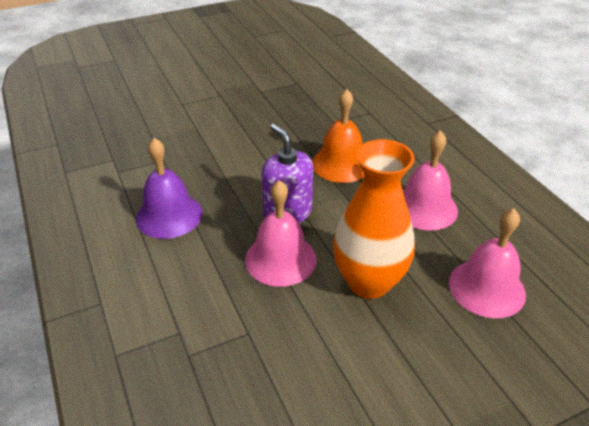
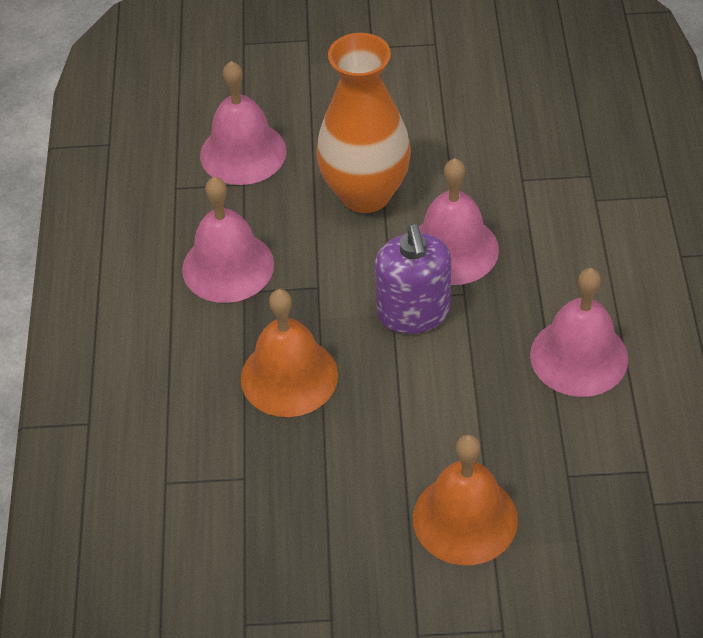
camera: 155 degrees left, 10 degrees up
purple bell [136,138,203,239] -> pink bell [530,268,628,397]
none -> orange bell [413,435,518,565]

